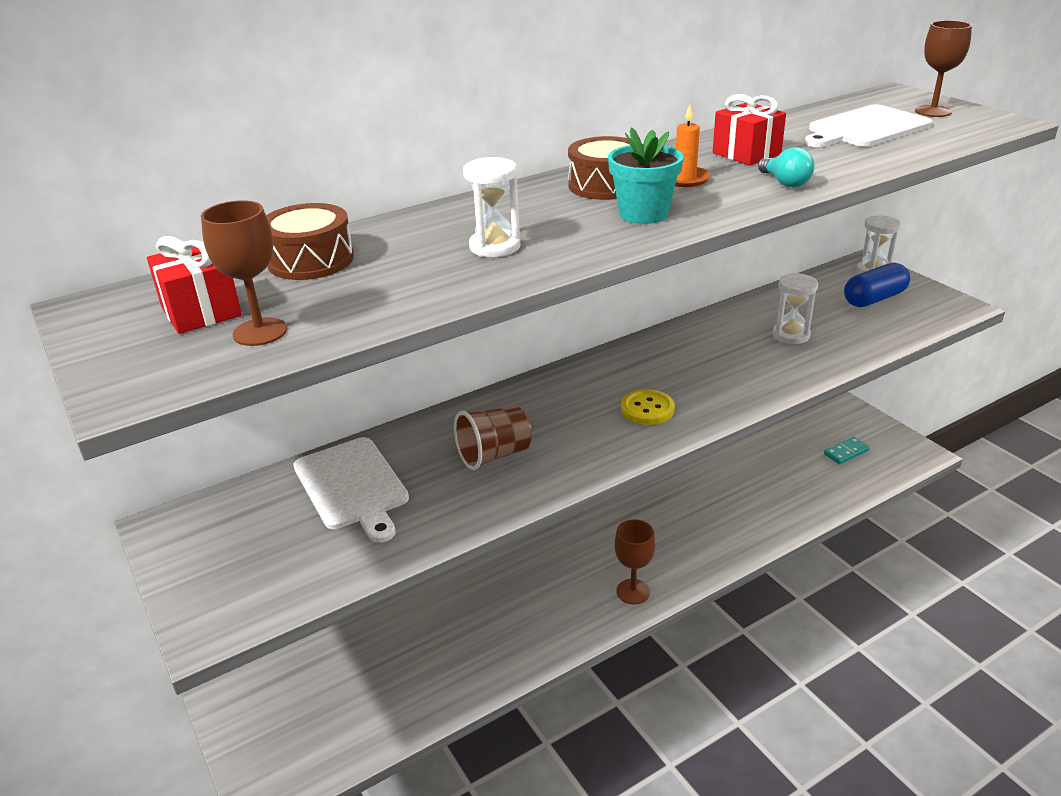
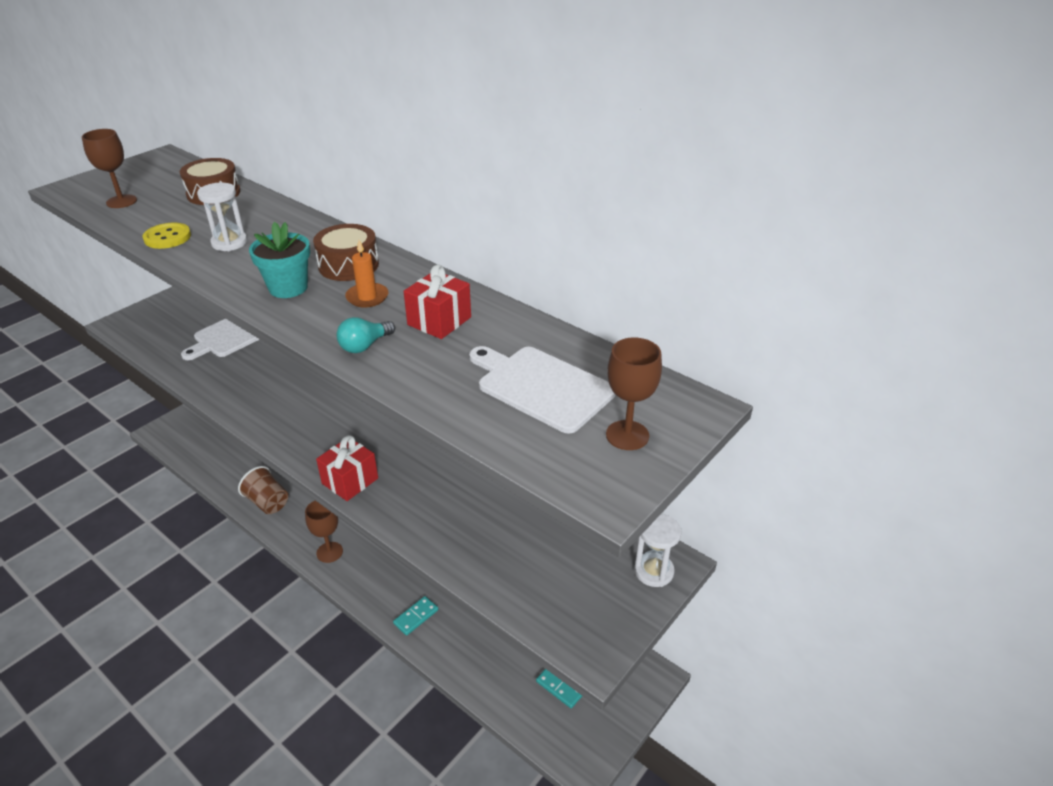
camera: 70 degrees right, 5 degrees up
red gift [147,236,242,334] -> red gift moved to [316,435,378,501]
brown cup [454,405,532,470] -> brown cup moved to [238,466,288,514]
yellow button [621,389,675,425] -> yellow button moved to [142,223,191,249]
white hourglass [772,273,818,344] -> none
blue capsule [844,263,910,307] -> none
none -> turquoise domino [393,596,438,635]

